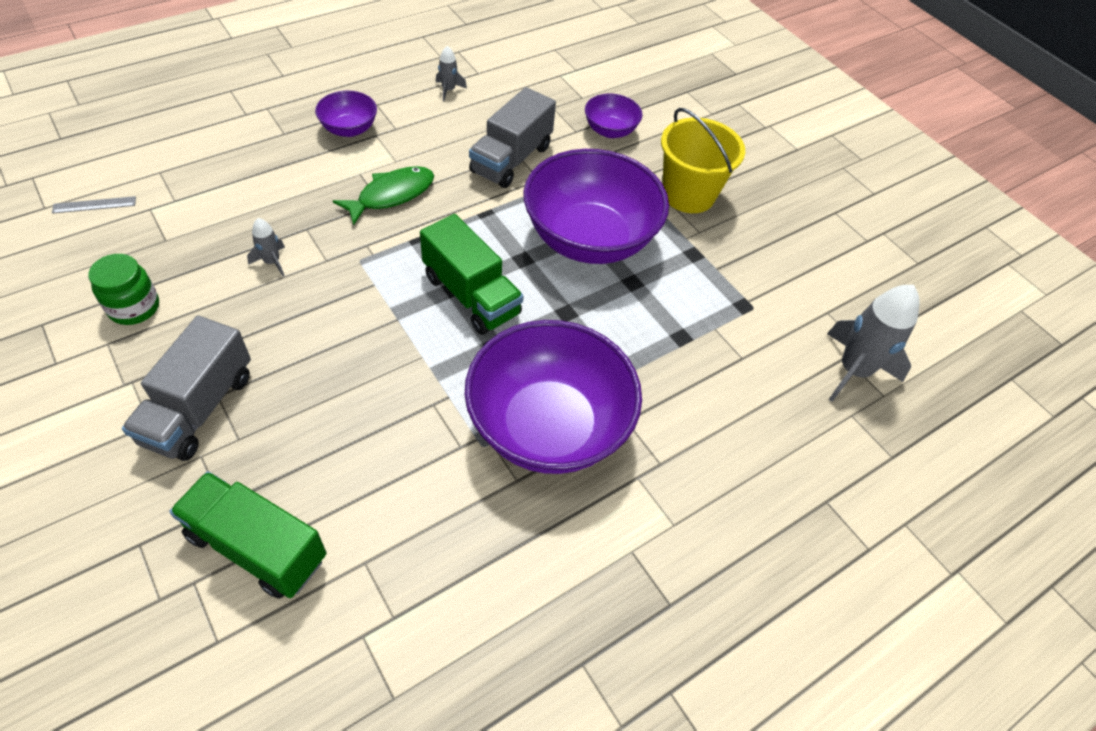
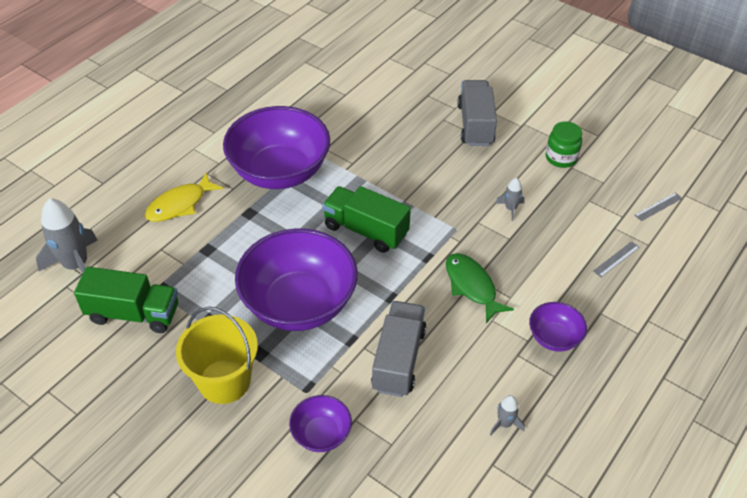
camera: 165 degrees right, 5 degrees down
green truck [169,471,327,599] -> green truck moved to [74,267,178,333]
green fish [333,166,434,226] -> green fish turned 120 degrees clockwise [446,253,514,323]
none -> yellow fish [145,172,223,222]
none -> grey ruler [593,241,640,277]

